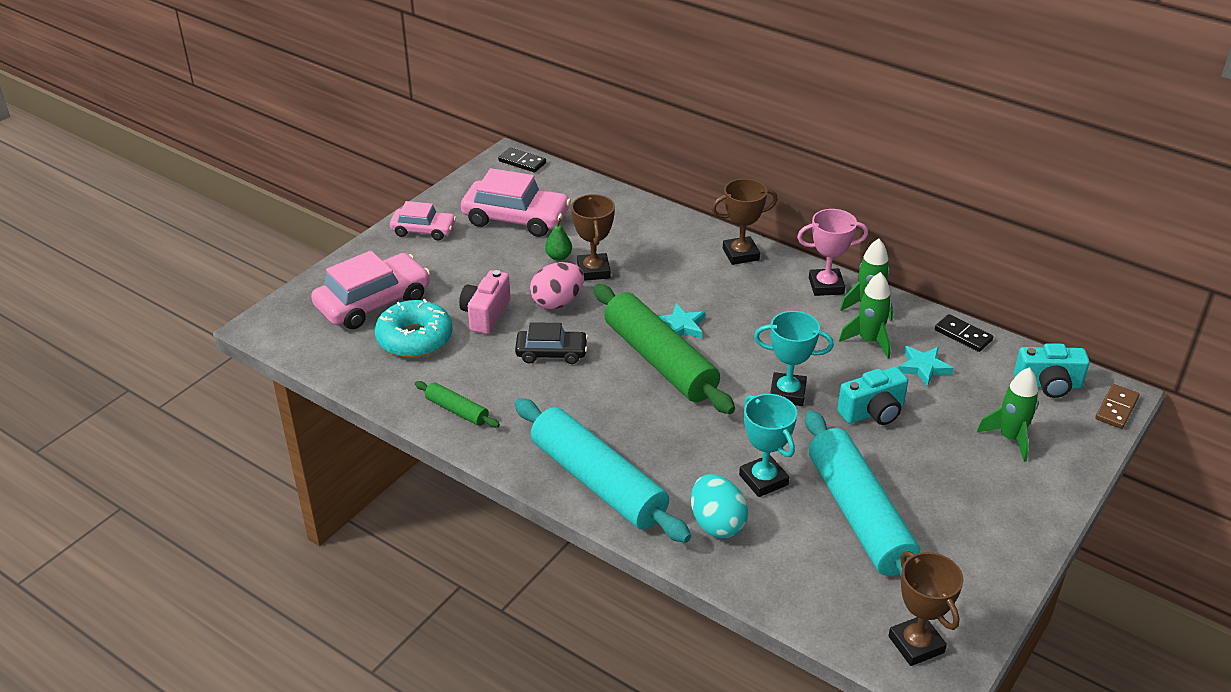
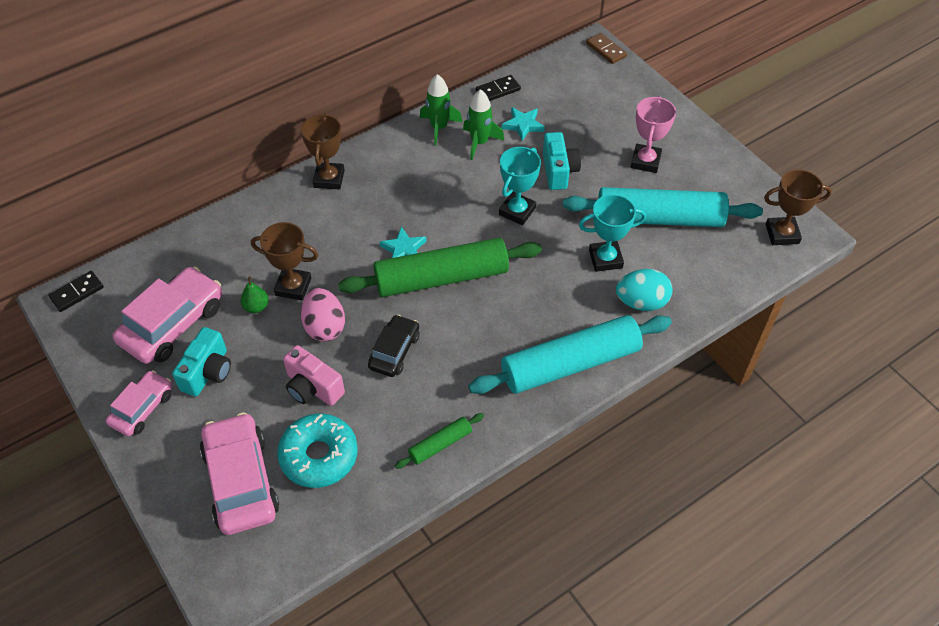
camera: 70 degrees left, 15 degrees up
pink trophy [797,209,868,296] -> pink trophy moved to [631,96,676,173]
green rocket [977,367,1039,462] -> none
turquoise camera [1014,343,1090,398] -> turquoise camera moved to [172,327,231,396]

